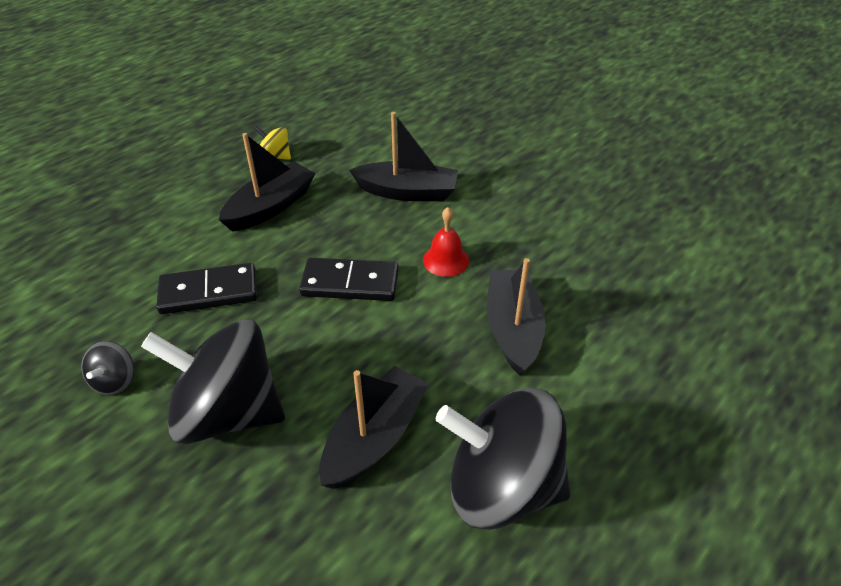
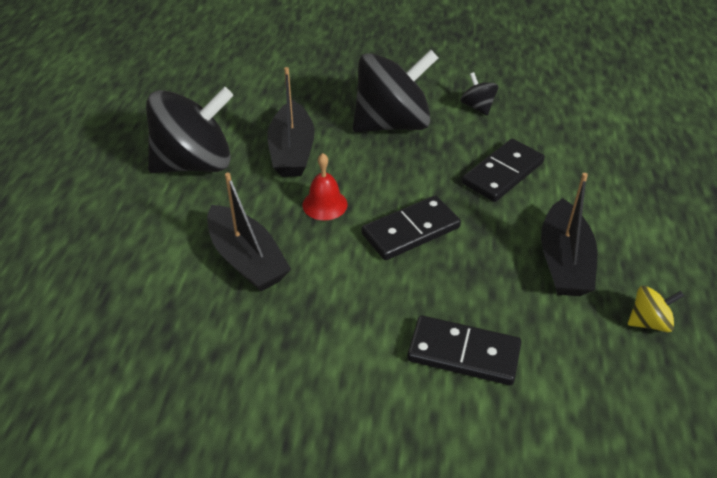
camera: 145 degrees right, 0 degrees up
black boat [349,112,458,201] -> black domino [407,315,521,385]
red bell [423,207,469,277] -> red bell moved to [303,153,348,221]

